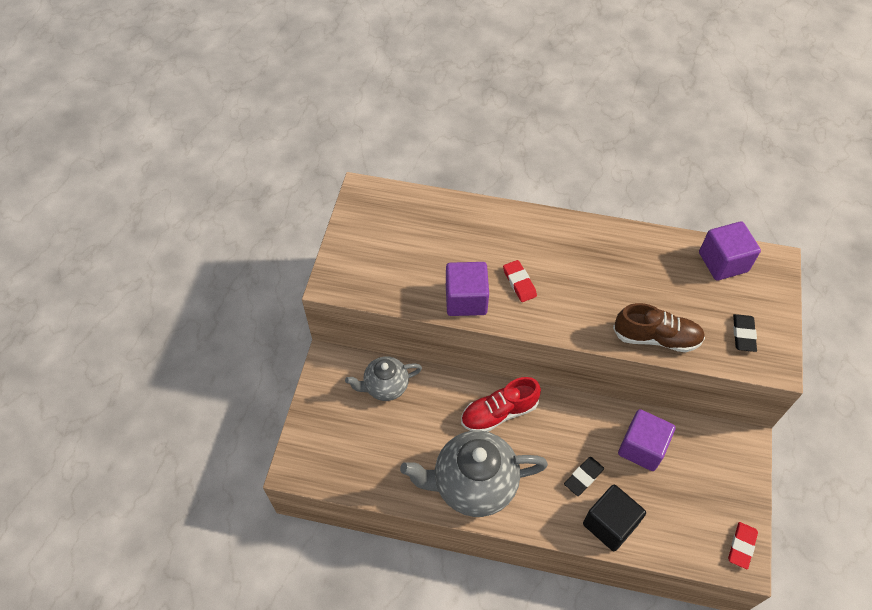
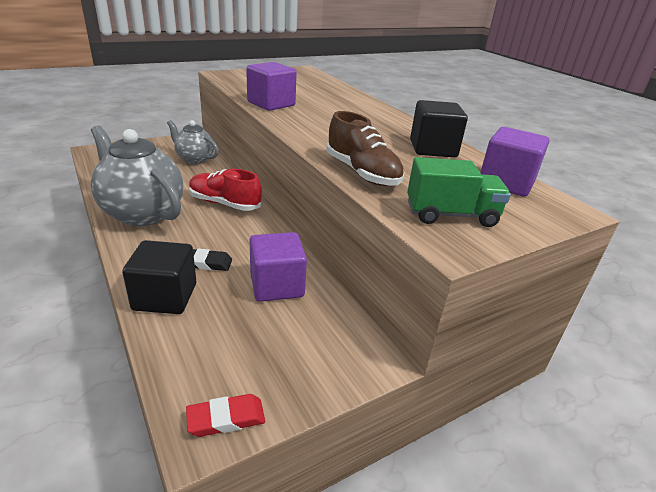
camera: 45 degrees right, 25 degrees down
red eraser [503,260,537,302] -> none
black eraser [733,314,757,352] -> green truck [407,157,511,227]
none -> black cube [410,100,468,157]

